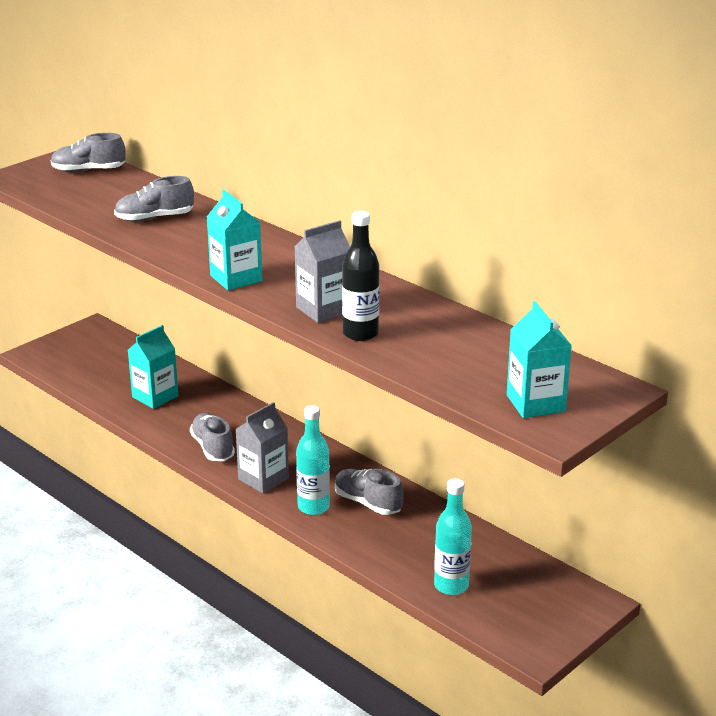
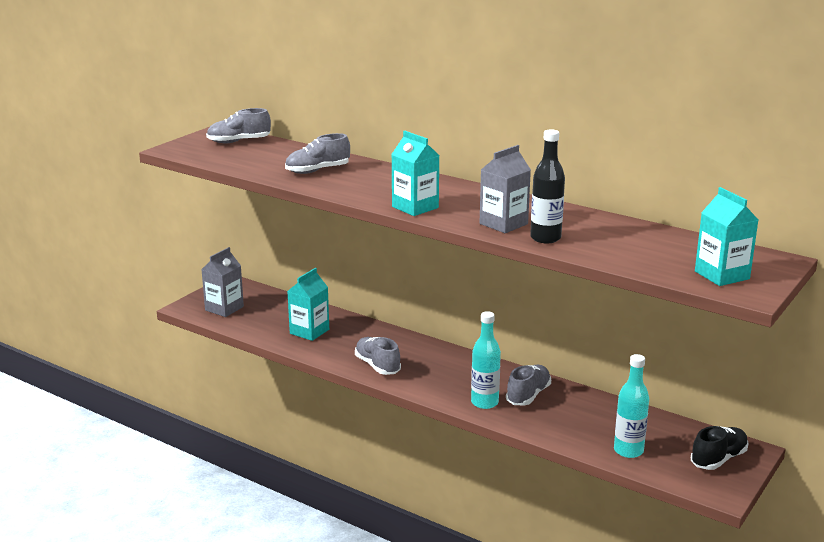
camera: 10 degrees left, 5 degrees down
grey carton [235,402,289,494] -> grey carton moved to [201,247,244,317]
grey shoe [335,469,404,515] -> grey shoe turned 90 degrees clockwise [506,365,551,406]
none -> black shoe [691,426,748,470]

